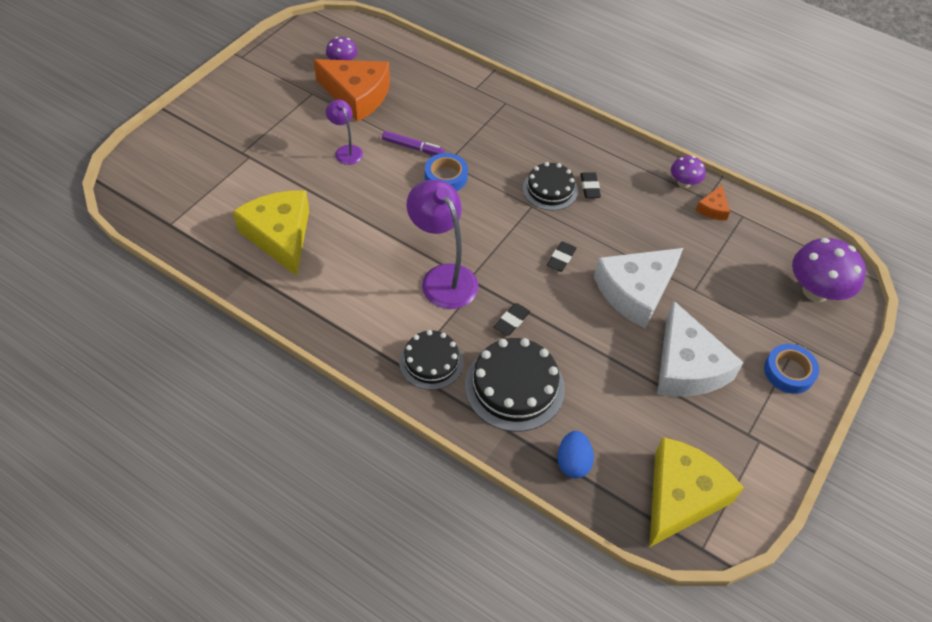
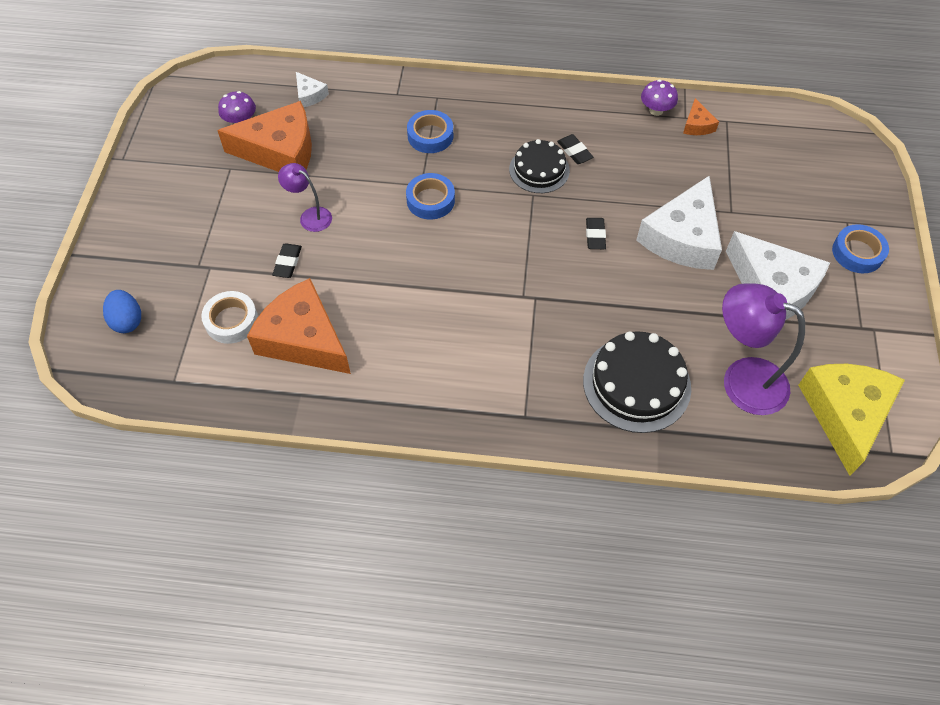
camera: 25 degrees left, 5 degrees up
yellow cheese [233,190,309,276] -> orange cheese [247,278,351,374]
purple marker [382,131,445,155] -> none
black cake [399,330,464,390] -> none
purple lamp [406,180,478,309] -> purple lamp moved to [722,283,805,415]
black eraser [494,303,530,336] -> black eraser moved to [272,244,302,278]
blue egg [558,431,594,478] -> blue egg moved to [103,290,141,333]
purple mushroom [792,238,866,302] -> none
none -> white tape [201,291,258,344]
none -> white cheese [296,72,329,107]
none -> blue tape [407,110,453,153]

